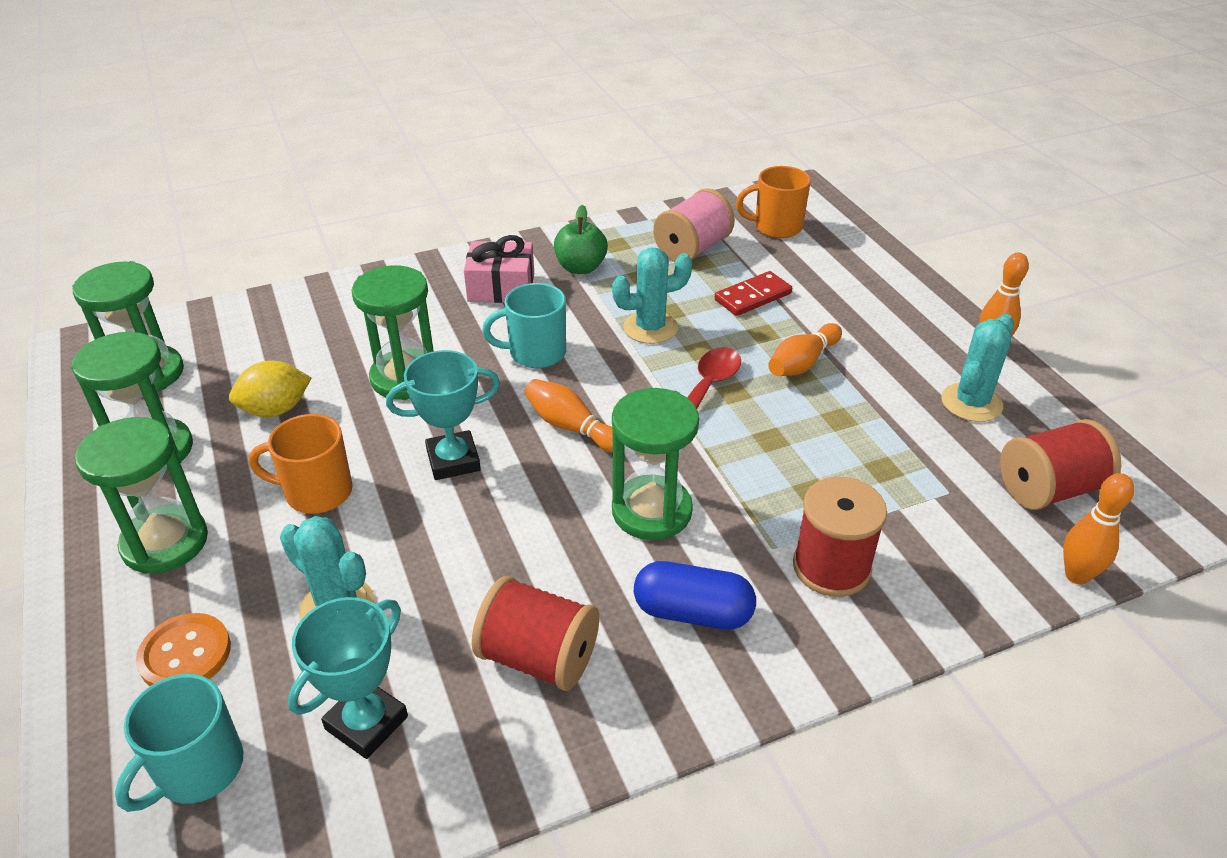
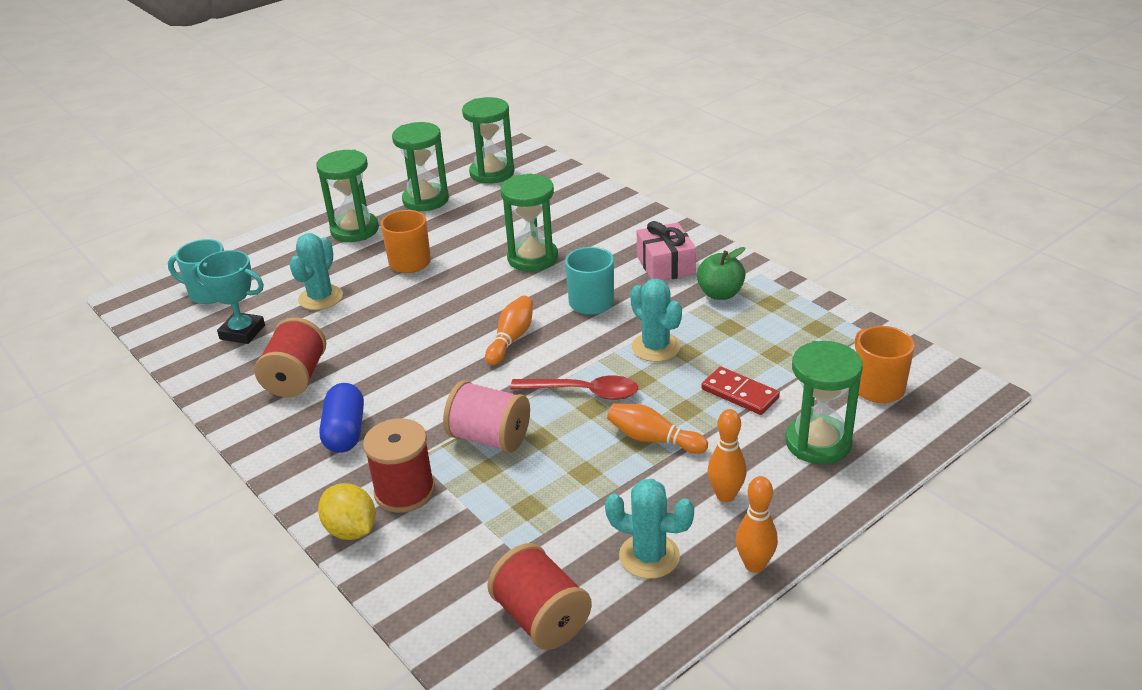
camera: 75 degrees right, 5 degrees down
orange button [136,613,231,686] -> none
yellow lemon [229,361,311,417] -> yellow lemon moved to [318,483,376,540]
turquoise trophy [386,350,500,480] -> none
green hourglass [612,388,699,540] -> green hourglass moved to [785,341,863,464]
pink spool [653,188,735,262] -> pink spool moved to [443,380,530,453]
orange bowling pin [1063,473,1134,584] -> orange bowling pin moved to [708,409,747,502]

